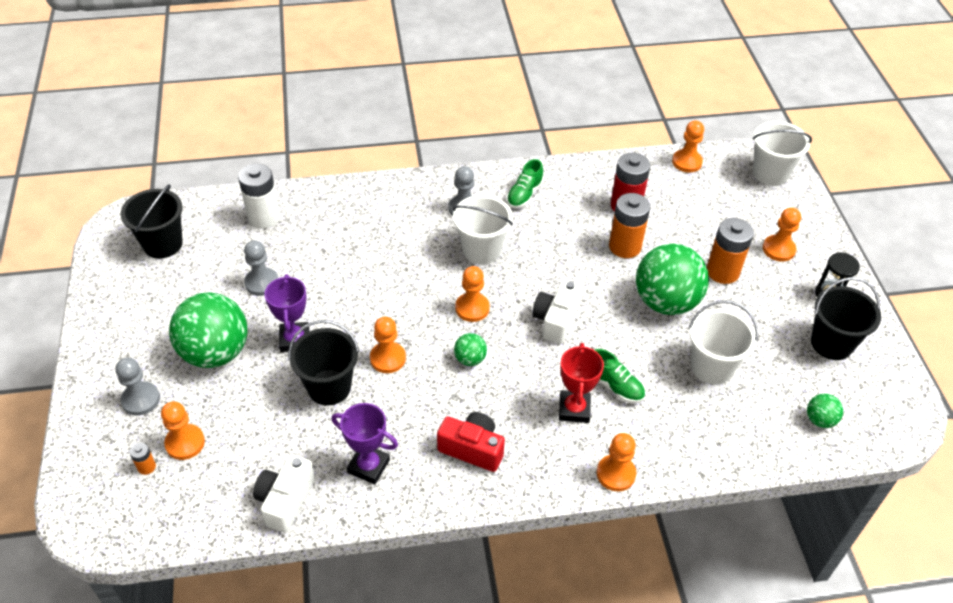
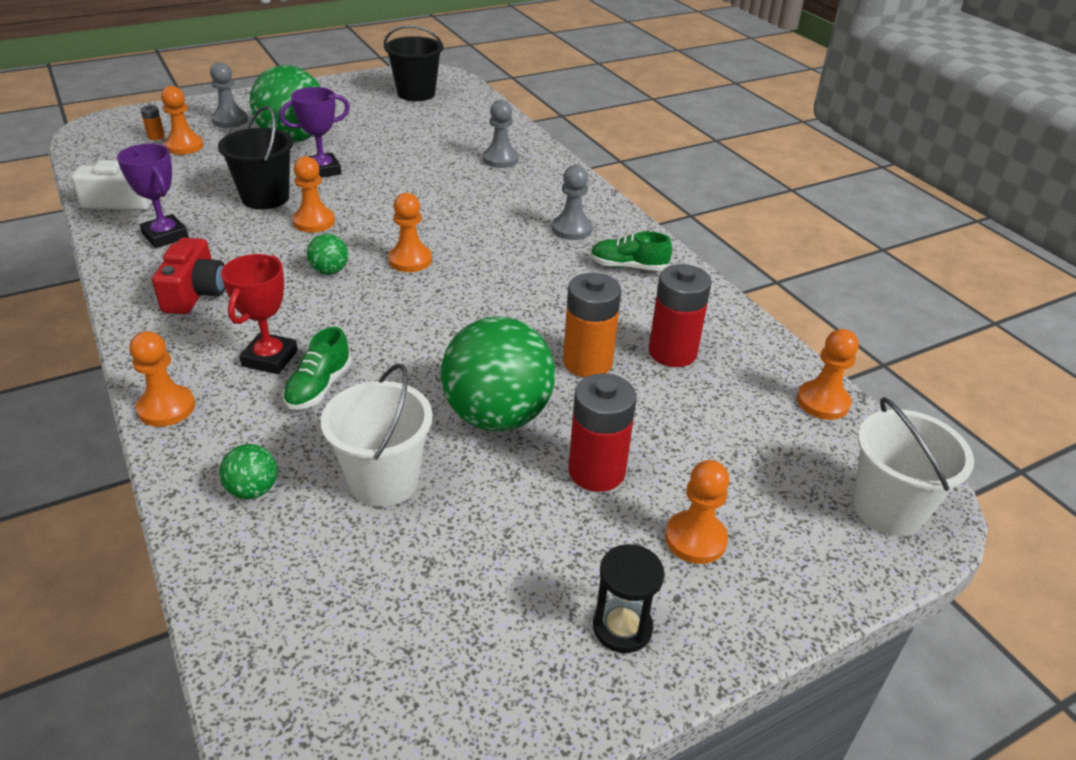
camera: 70 degrees right, 10 degrees down
white battery [238,164,280,229] -> none
grey pawn [244,240,278,296] -> grey pawn moved to [483,100,519,168]
purple trophy [331,403,398,484] -> purple trophy turned 45 degrees counterclockwise [117,144,189,248]
white bucket [453,195,513,265] -> none
white camera [532,280,582,344] -> none
red trophy [559,343,604,423] -> red trophy turned 60 degrees counterclockwise [221,254,298,374]
orange battery [707,218,754,284] -> red battery [568,373,636,492]
green ball [807,394,843,428] -> green ball moved to [219,444,277,499]
black bucket [811,277,881,360] -> none

